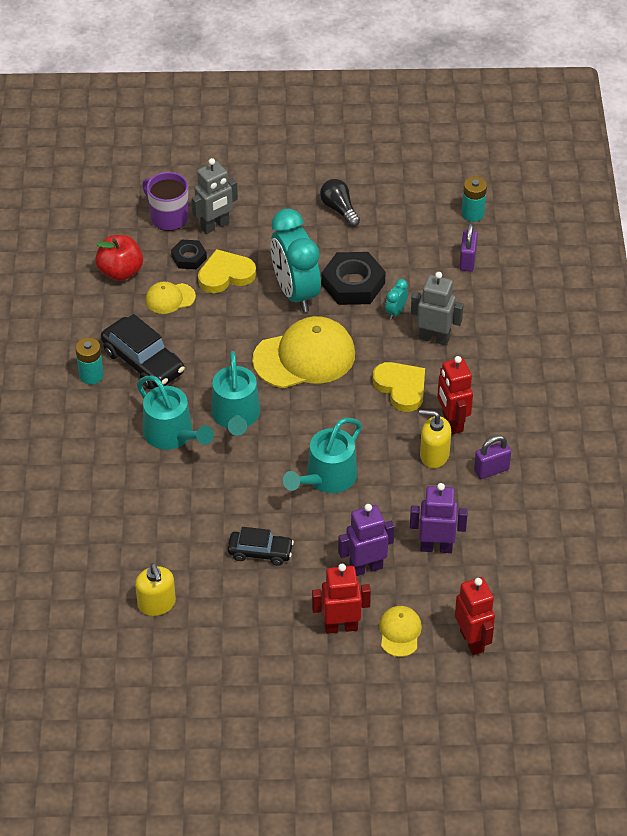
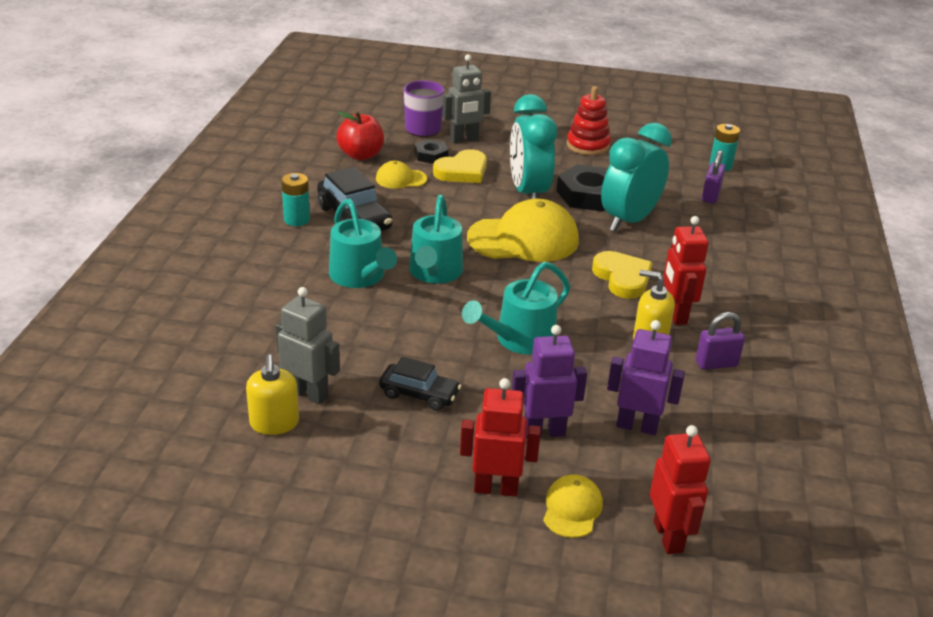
camera: 10 degrees right, 15 degrees down
yellow heart [198,249,256,293] -> yellow heart turned 150 degrees clockwise [433,149,487,183]
black light bulb [320,179,360,227] -> red stacking toy [567,86,611,155]
turquoise clock [385,279,408,319] -> turquoise clock [601,122,672,232], size x2.48
grey robot [411,272,464,345] -> grey robot moved to [276,287,340,404]

